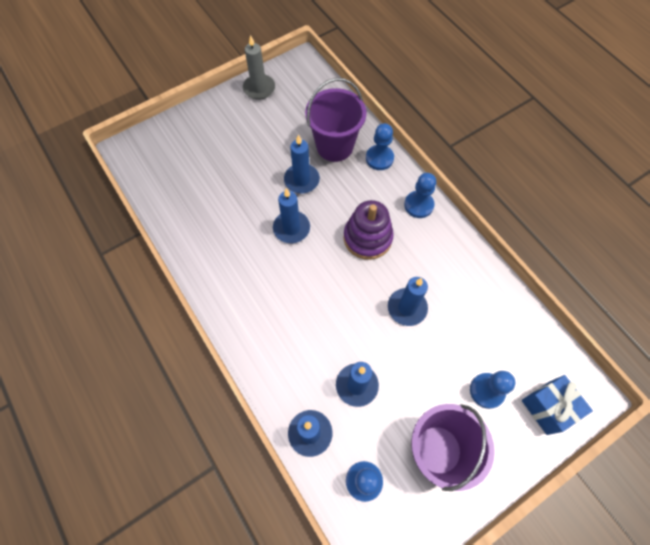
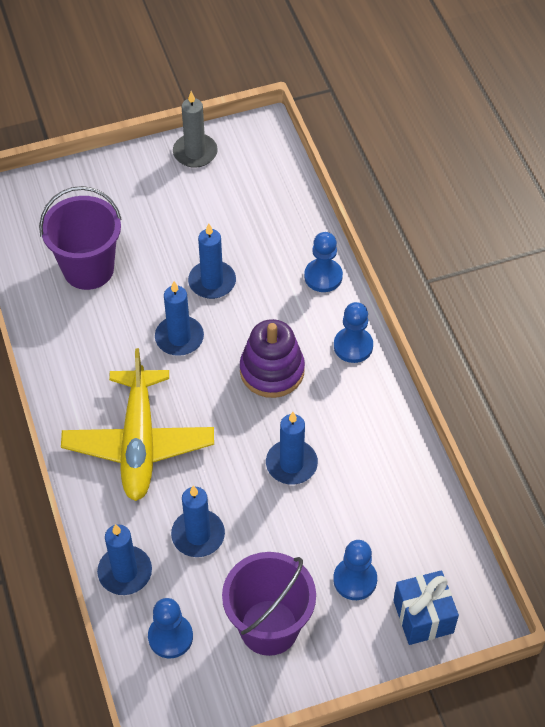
camera: 15 degrees right, 10 degrees down
purple bucket [305,78,367,162] -> purple bucket moved to [39,186,122,290]
none -> yellow plane [61,348,214,501]

